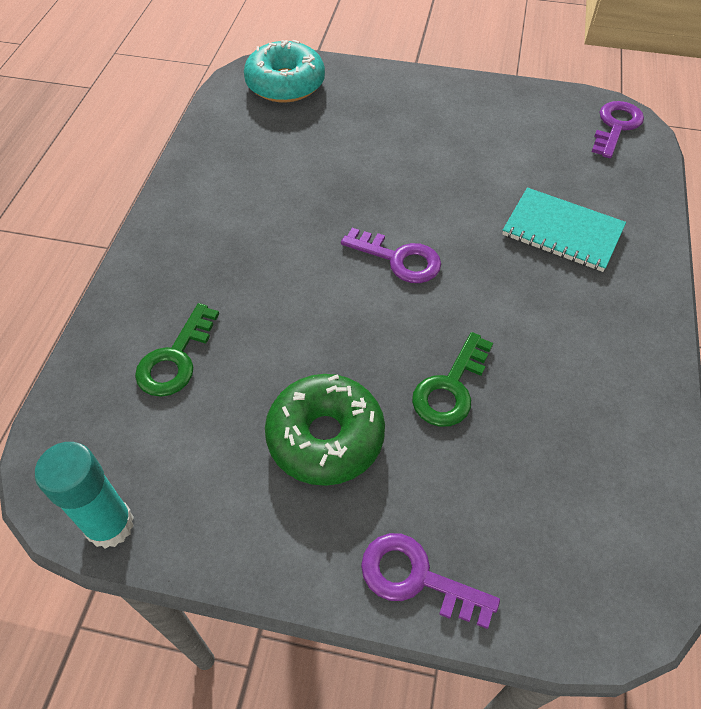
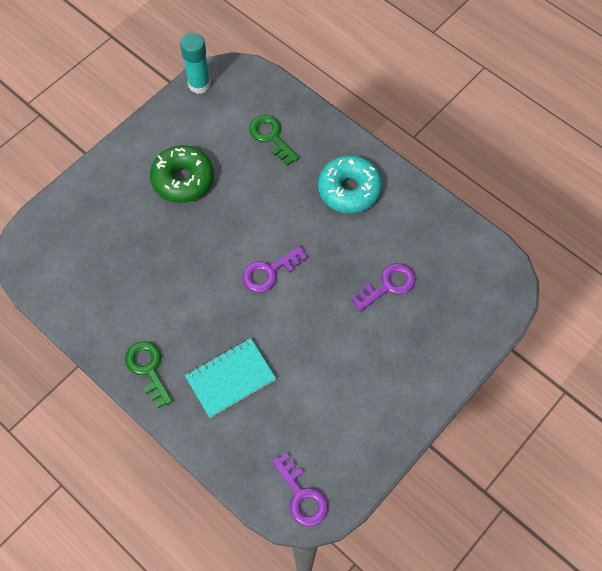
camera: 120 degrees right, 10 degrees up
turquoise donut [244,40,325,103] -> turquoise donut moved to [318,155,382,213]
purple key [361,533,500,629] -> purple key moved to [352,263,416,312]
green key [412,332,493,427] -> green key moved to [125,341,173,408]

